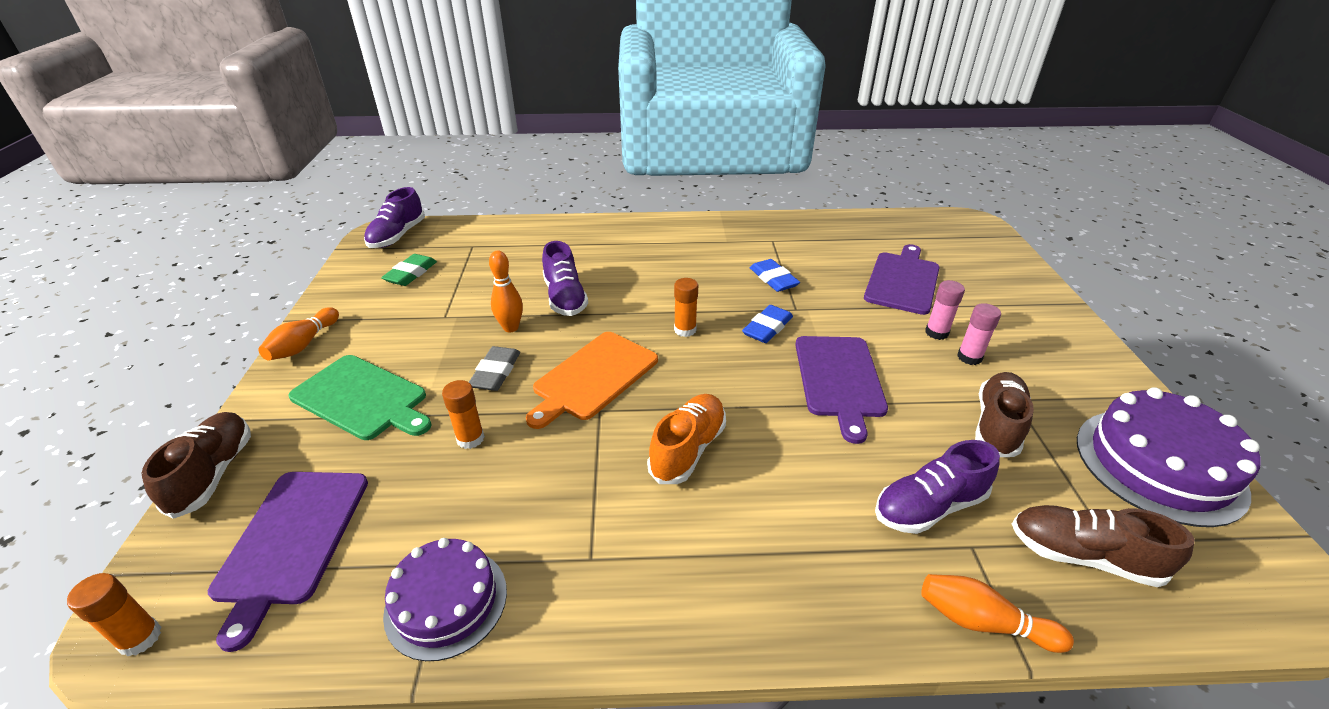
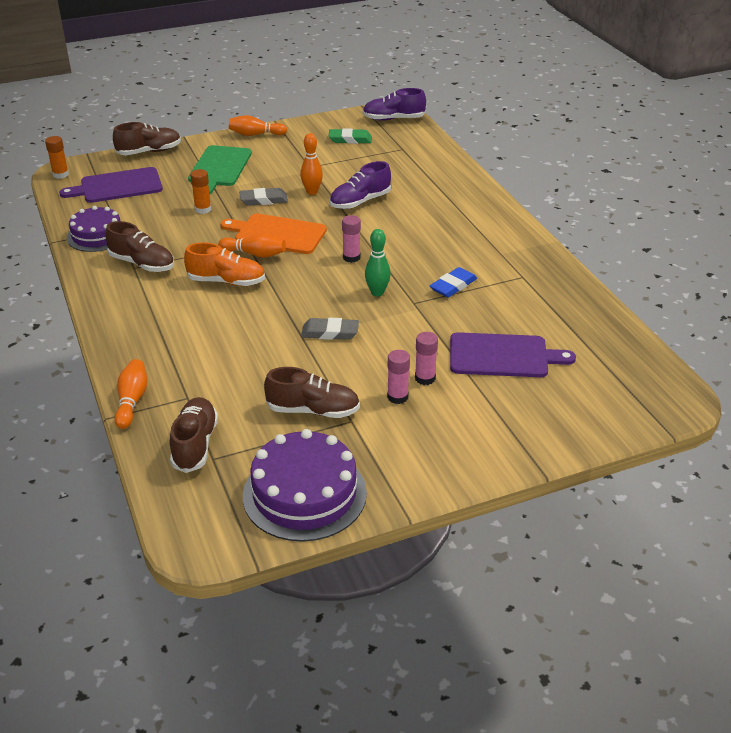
camera: 70 degrees right, 0 degrees up
orange glue stick [674,278,698,337] -> pink glue stick [342,215,361,263]
blue eraser [742,305,793,343] -> green bowling pin [365,229,391,296]
purple cutting board [795,336,888,444] -> grey eraser [301,318,359,340]
purple shoe [875,440,1000,534] -> none
none -> brown shoe [106,221,174,272]
none -> orange bowling pin [218,233,286,258]

